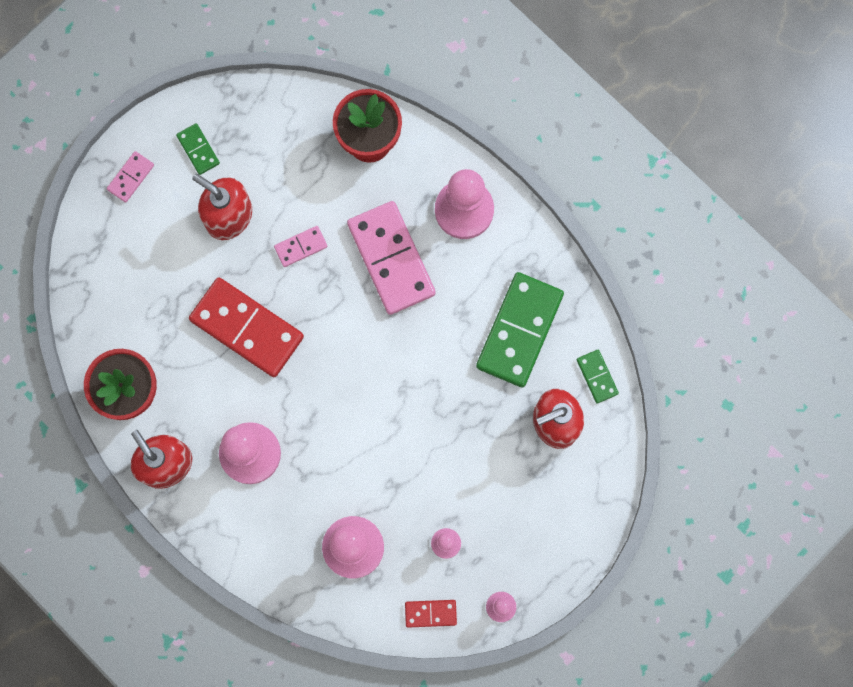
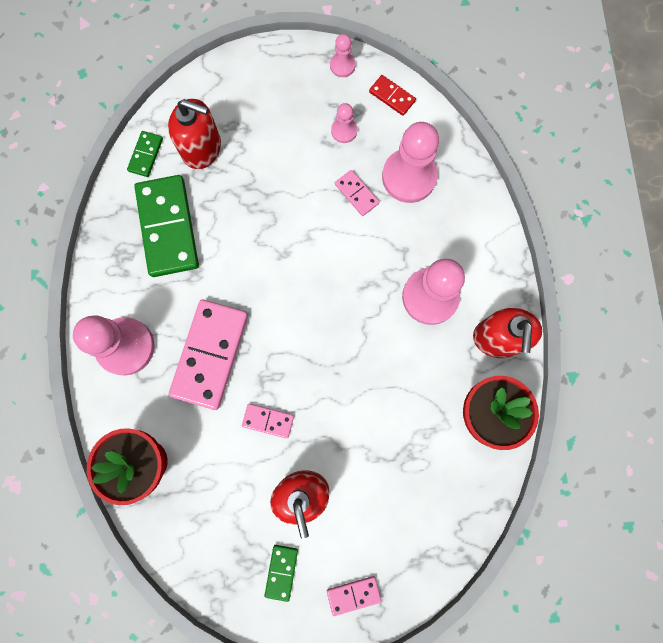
camera: 140 degrees left, 0 degrees up
red domino [189,278,304,377] -> none
green domino [476,272,564,388] -> green domino turned 75 degrees counterclockwise [134,175,199,277]
none -> pink domino [335,170,379,216]

